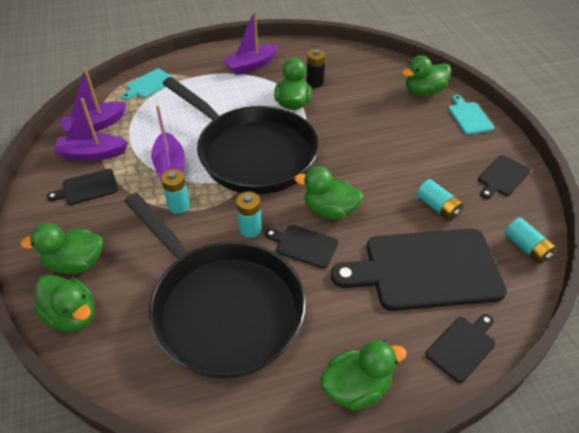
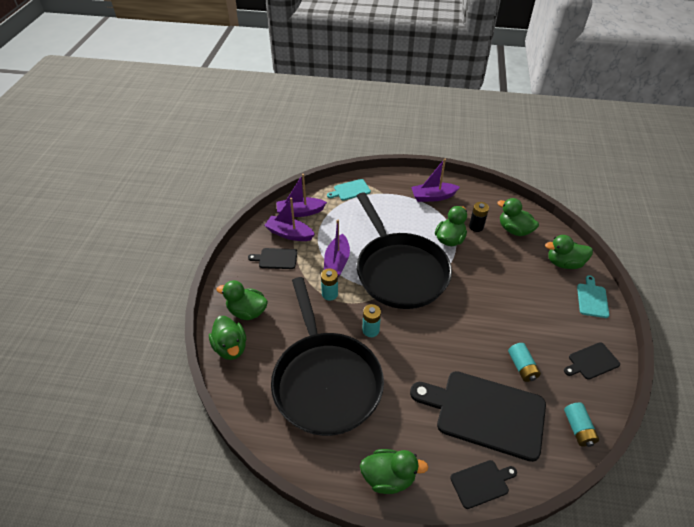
camera: 25 degrees right, 0 degrees up
black cutting board [265,225,338,269] -> none
green duck [294,166,364,219] -> green duck moved to [497,198,539,236]

